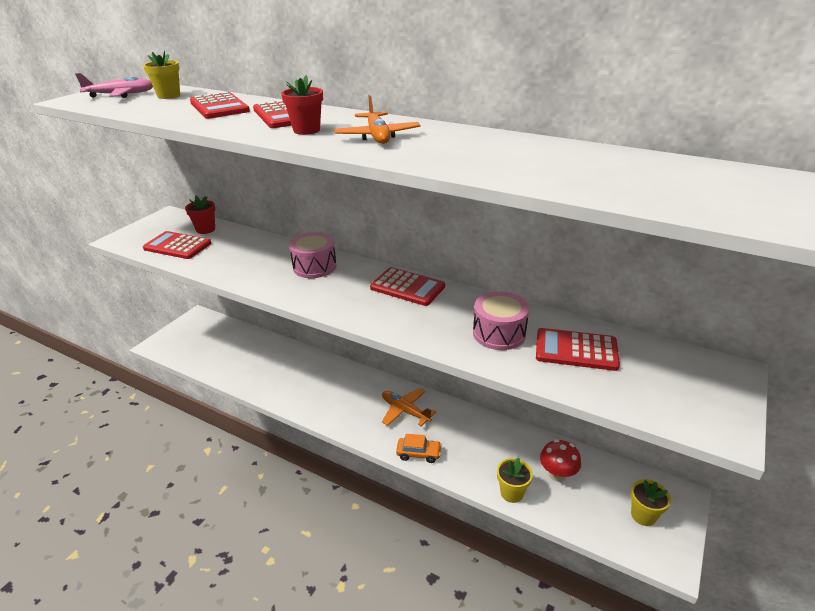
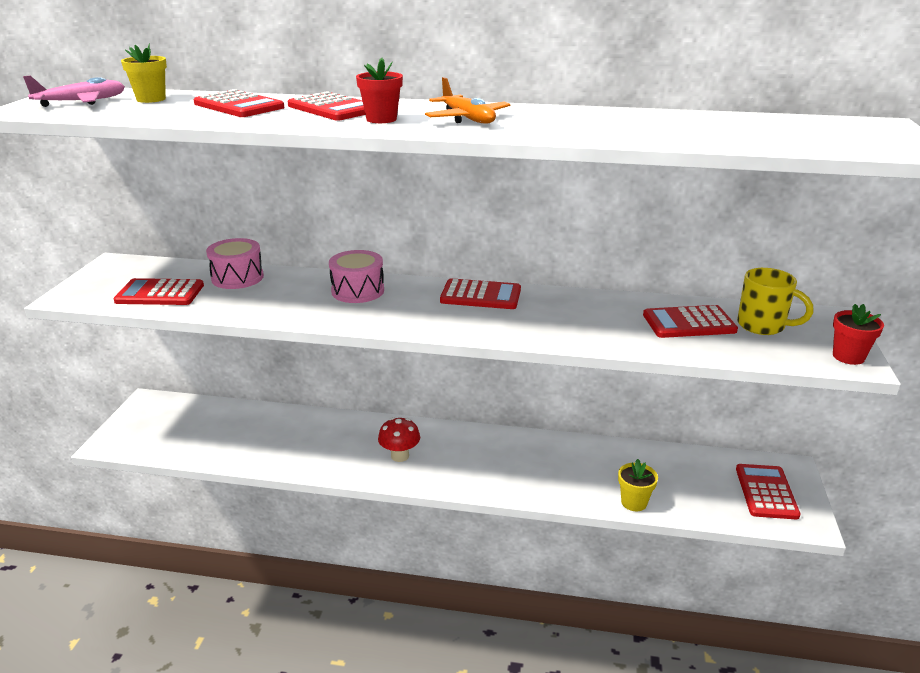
camera: 20 degrees left, 5 degrees down
red flower pot [185,195,215,234] -> red flower pot moved to [833,304,884,365]
orange plane [382,388,436,426] -> none
orange car [396,434,442,463] -> none
pink drum [473,291,529,350] -> pink drum moved to [206,238,264,289]
red mushroom [540,439,581,482] -> red mushroom moved to [378,417,420,462]
yellow flower pot [631,479,671,526] -> red calculator [736,464,801,519]
none -> yellow mug [737,268,814,335]

